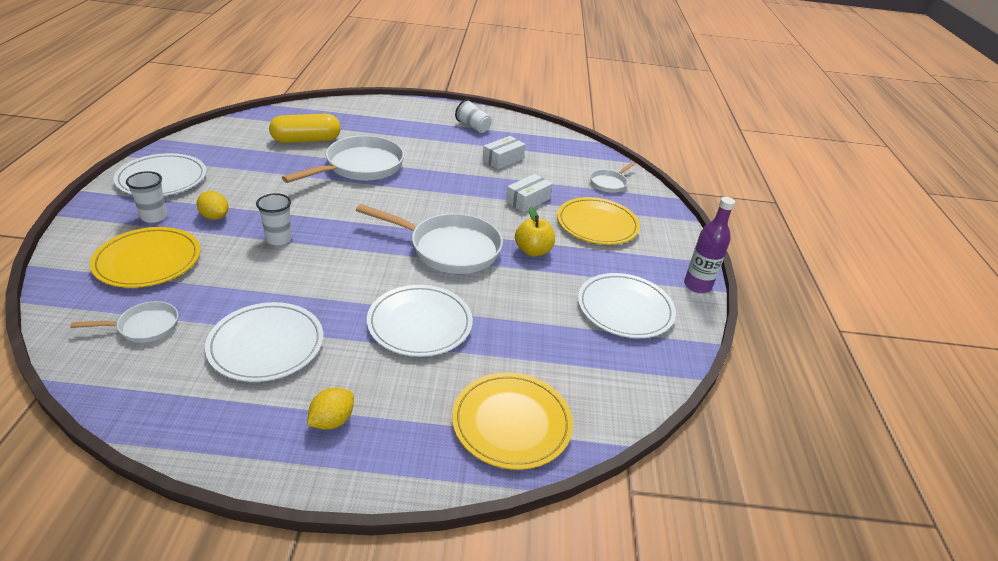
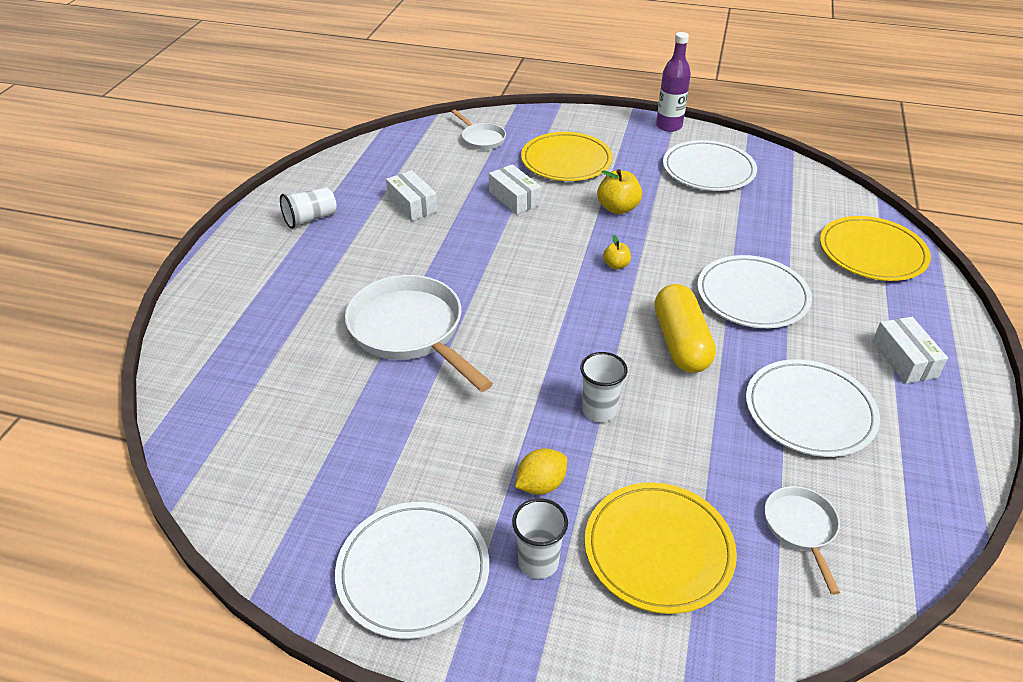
camera: 75 degrees left, 5 degrees up
yellow capsule [269,113,341,143] -> yellow capsule moved to [654,284,716,373]
yellow lemon [307,387,354,430] -> white box [872,317,948,384]
white pan [356,204,503,274] -> yellow apple [603,235,631,269]

